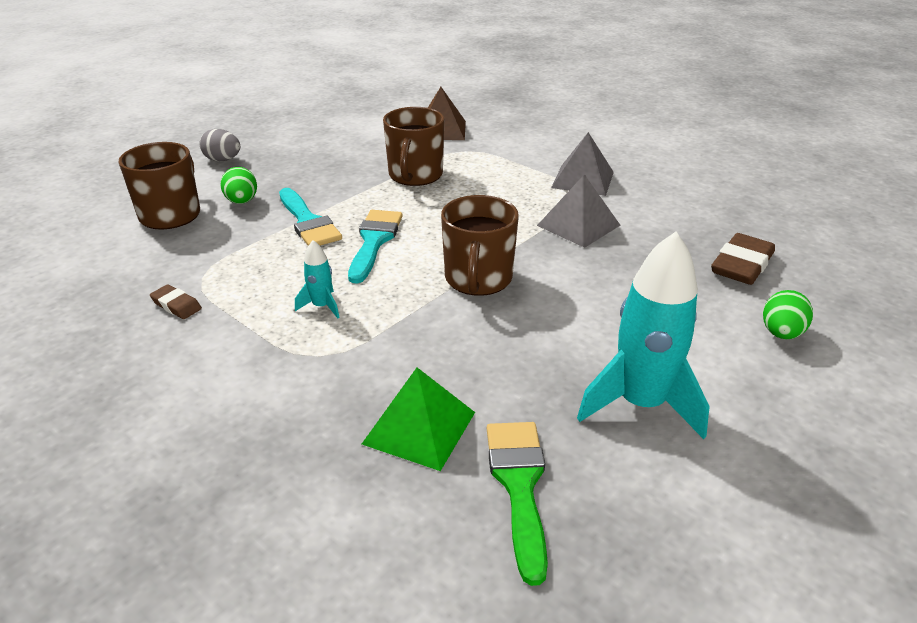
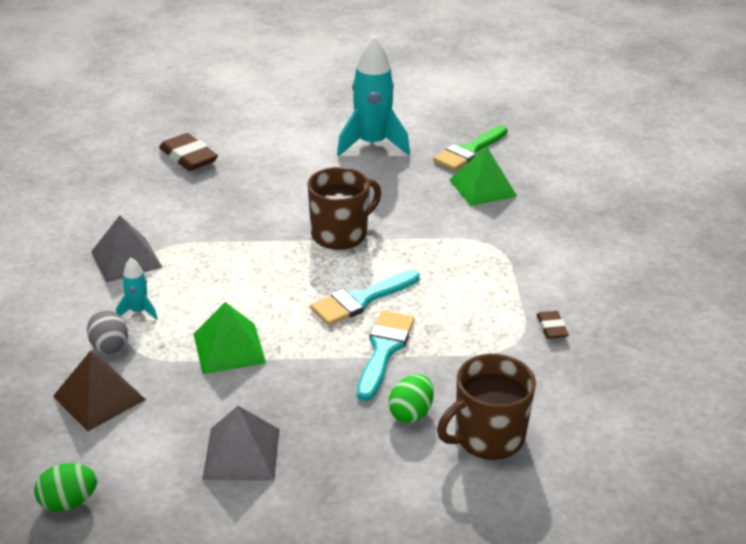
camera: 135 degrees left, 0 degrees up
grey egg [199,129,240,161] -> grey egg moved to [87,309,128,354]
turquoise rocket [295,240,340,318] -> turquoise rocket moved to [116,258,158,320]
brown mug [383,107,444,186] -> green pyramid [194,302,266,374]
grey pyramid [537,174,620,248] -> grey pyramid moved to [202,406,280,481]
brown eraser [711,233,775,285] -> brown eraser turned 60 degrees clockwise [159,133,218,171]
green egg [763,290,813,339] -> green egg moved to [34,463,97,512]

